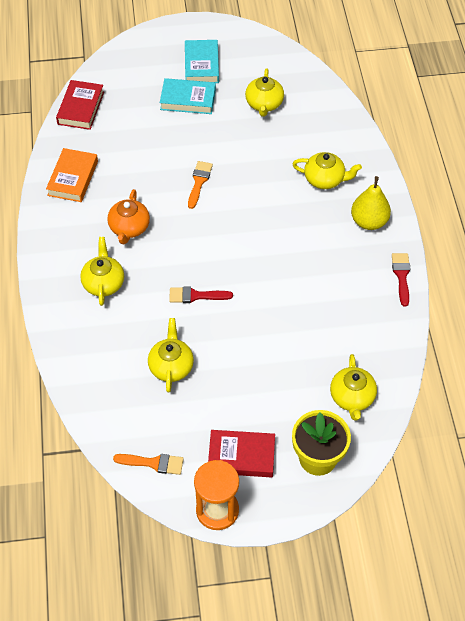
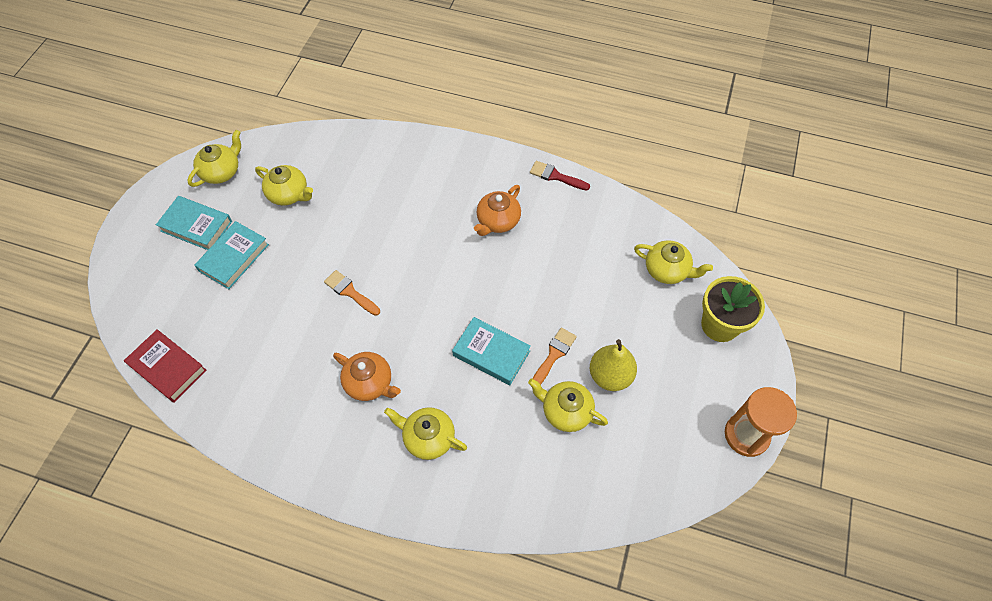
camera: 65 degrees left, 5 degrees up
orange book [46,148,98,202] -> none
orange brush [113,454,184,475] -> orange brush moved to [532,328,577,385]
red brush [169,287,233,303] -> turquoise book [452,317,531,385]
red book [208,430,275,477] -> none
yellow teapot [293,152,362,189] -> yellow teapot moved to [187,130,241,187]
yellow pear [351,176,391,230] -> yellow pear moved to [590,339,637,391]
none -> orange teapot [474,185,521,236]

